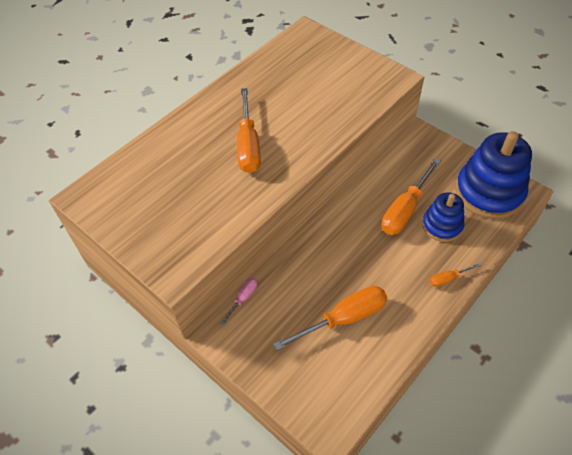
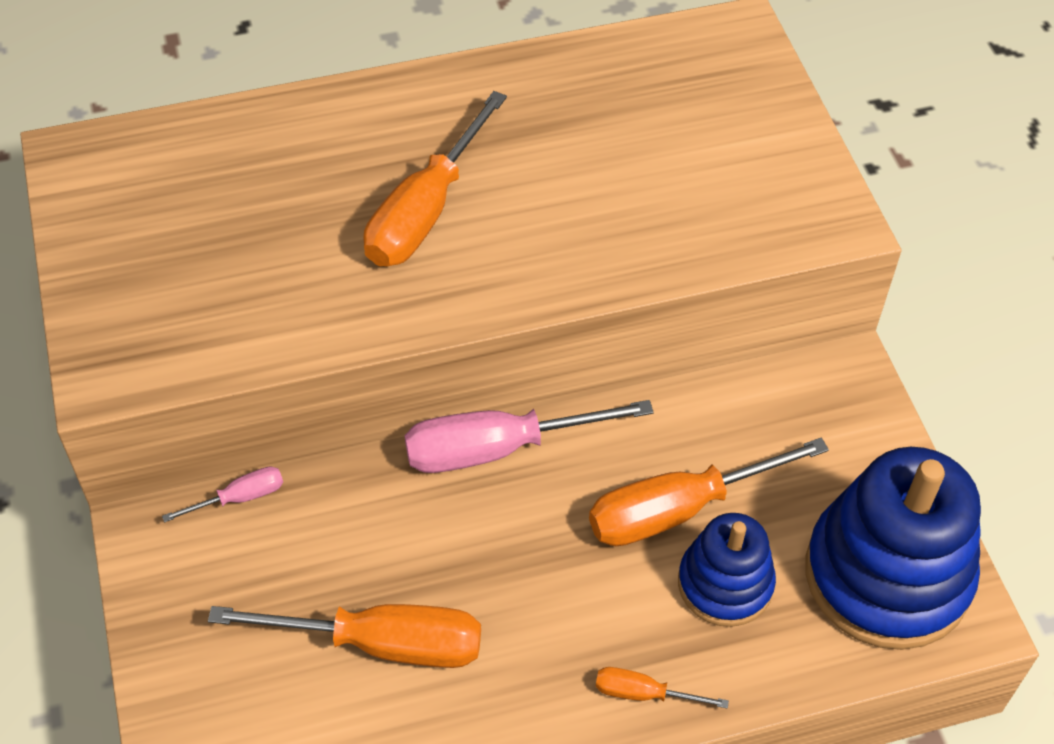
camera: 30 degrees right, 0 degrees up
none -> pink screwdriver [405,400,654,473]

